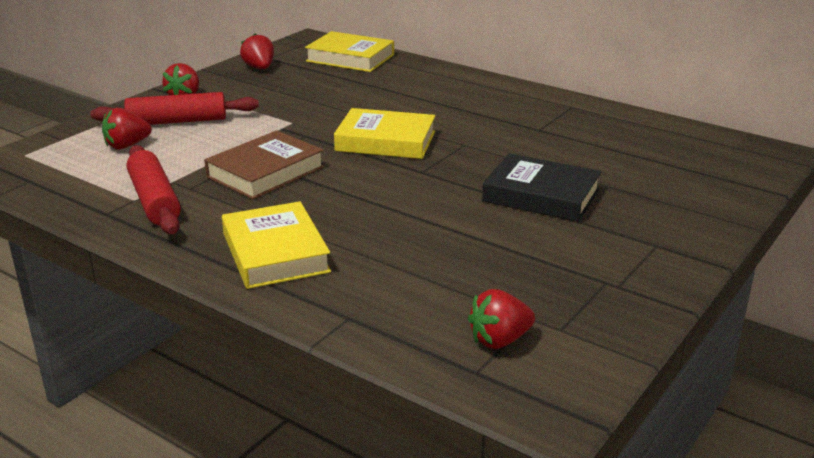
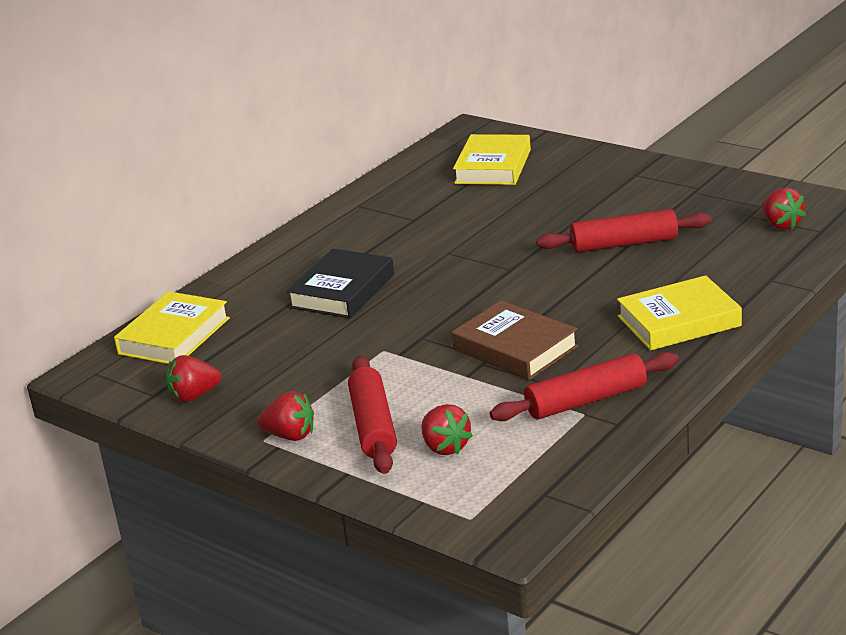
camera: 85 degrees left, 0 degrees up
yellow book [334,108,435,159] -> yellow book moved to [453,134,531,185]
black book [482,153,602,222] -> black book moved to [287,249,394,318]
none -> red rolling pin [537,209,711,252]

